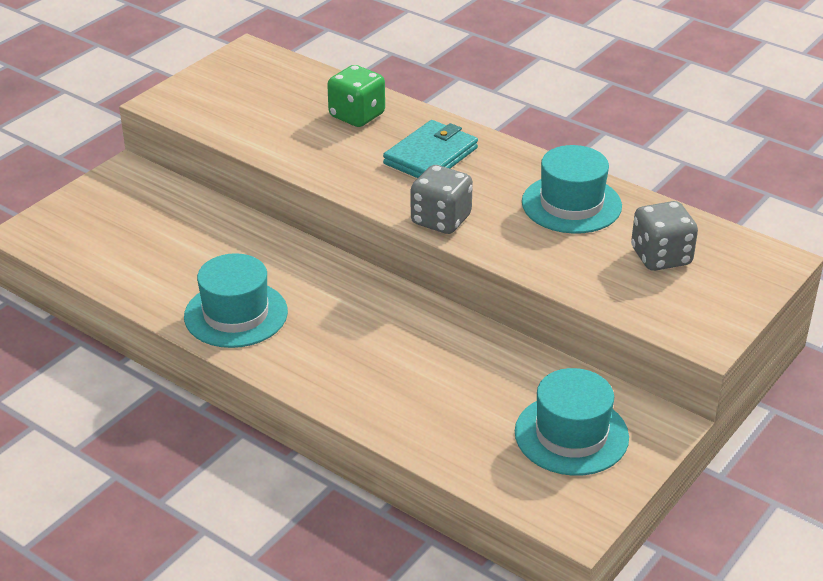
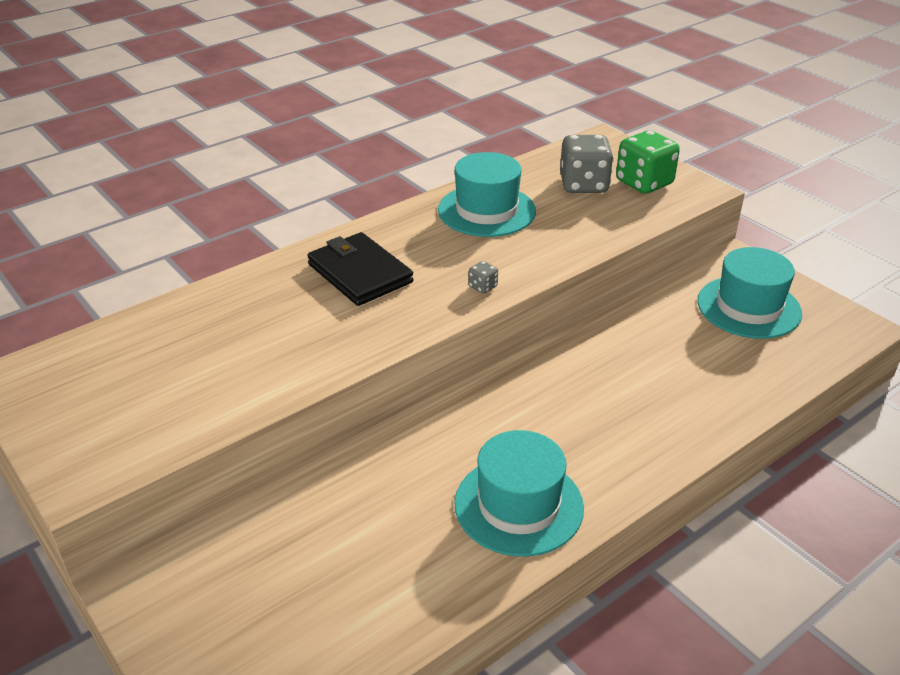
camera: 75 degrees left, 0 degrees up
green dice [327,65,385,127] -> green dice moved to [616,130,680,194]
turquoise wallet [383,120,478,178] -> black wallet [307,232,413,306]
grey dice [411,165,473,234] -> grey dice [468,261,498,294], size x0.43

